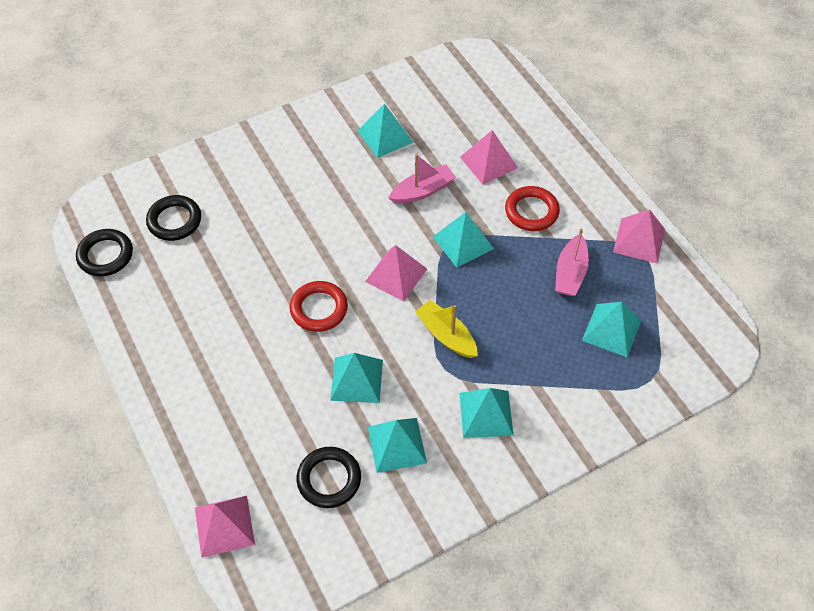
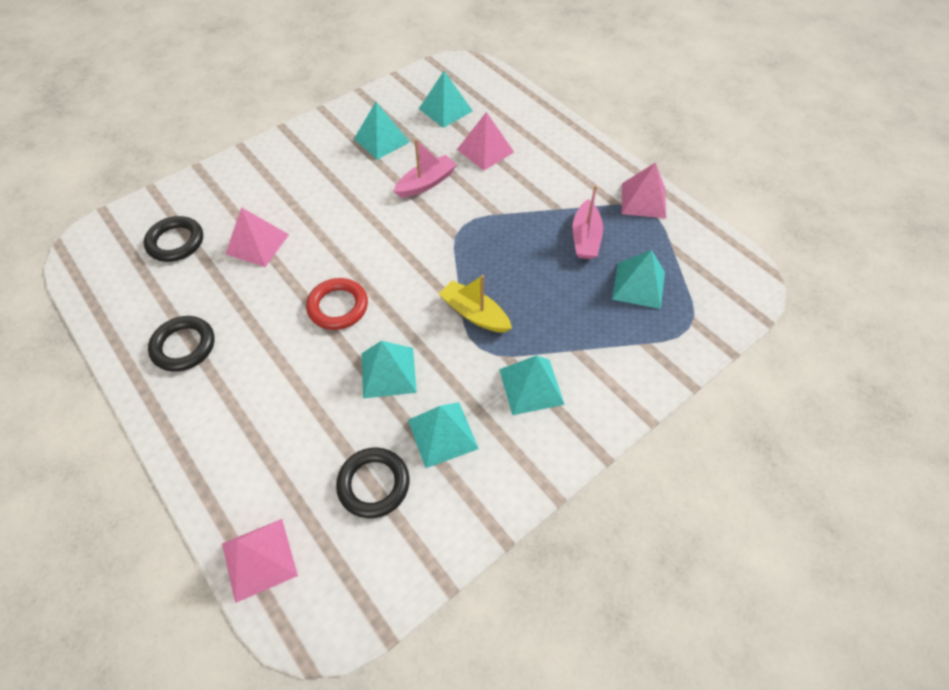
camera: 10 degrees left, 0 degrees up
black ring [76,229,133,276] -> black ring moved to [148,316,214,372]
pink pyramid [365,245,427,301] -> pink pyramid moved to [226,207,289,267]
turquoise pyramid [433,212,494,268] -> turquoise pyramid moved to [419,71,473,128]
red ring [505,186,560,231] -> none

